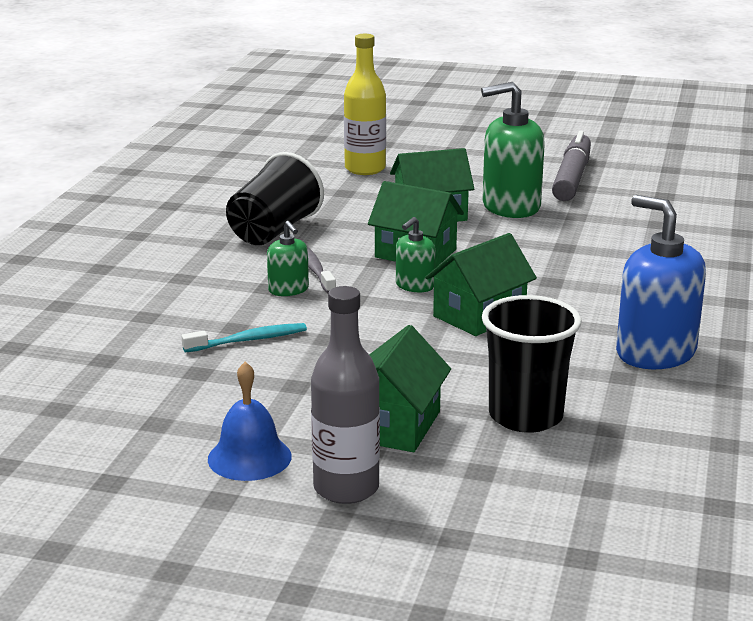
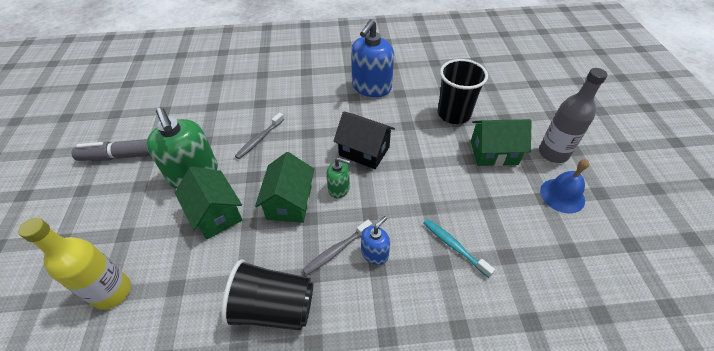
camera: 110 degrees left, 25 degrees up
green soap dispenser [267,221,309,296] -> blue soap dispenser [361,216,390,265]
green house [425,233,537,336] -> black house [333,111,395,169]
none -> grey toothbrush [235,112,284,159]

